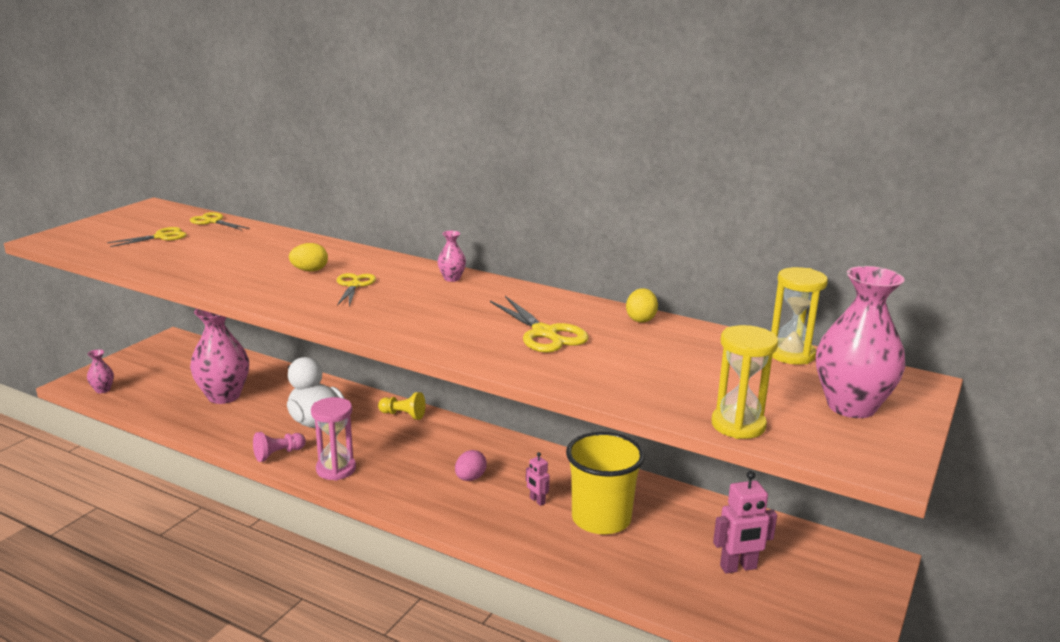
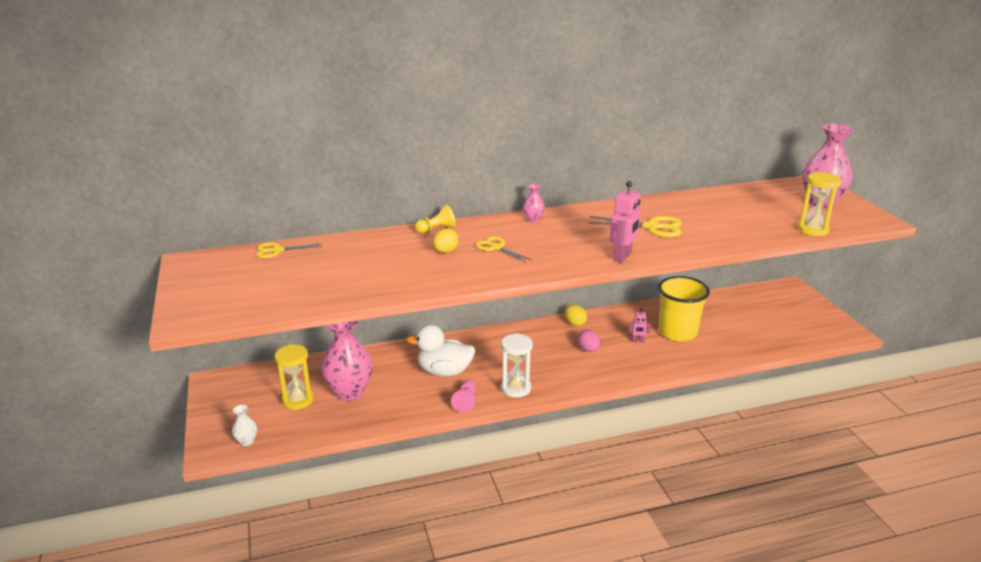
camera: 45 degrees left, 5 degrees up
pink vase [87,349,114,393] -> white vase [232,405,257,446]
yellow scissors [107,227,187,247] -> none
pink hourglass [311,397,356,481] -> white hourglass [501,333,533,398]
yellow pawn [378,392,426,420] -> yellow pawn moved to [415,205,456,234]
yellow egg [626,288,658,323] -> yellow egg moved to [565,305,587,326]
pink robot [713,471,777,574] -> pink robot moved to [610,181,641,263]
yellow hourglass [771,267,828,365] -> yellow hourglass moved to [275,344,314,410]

